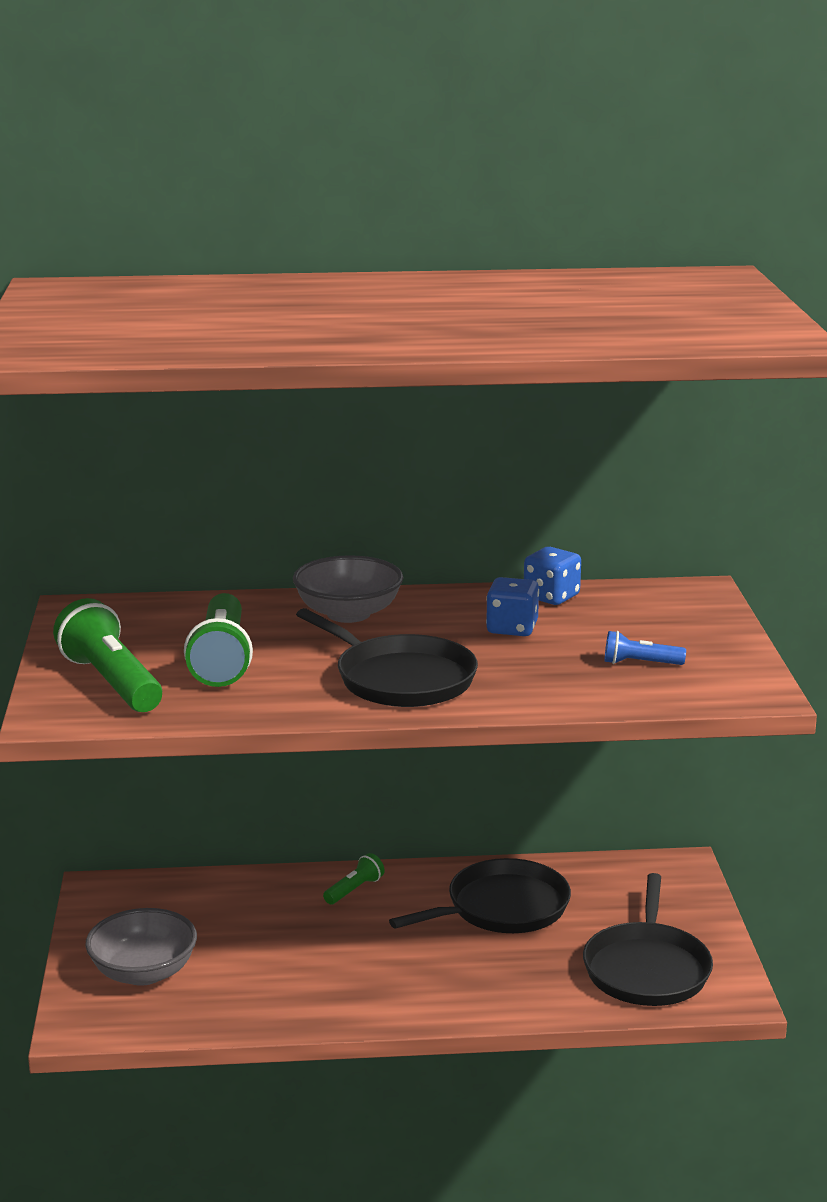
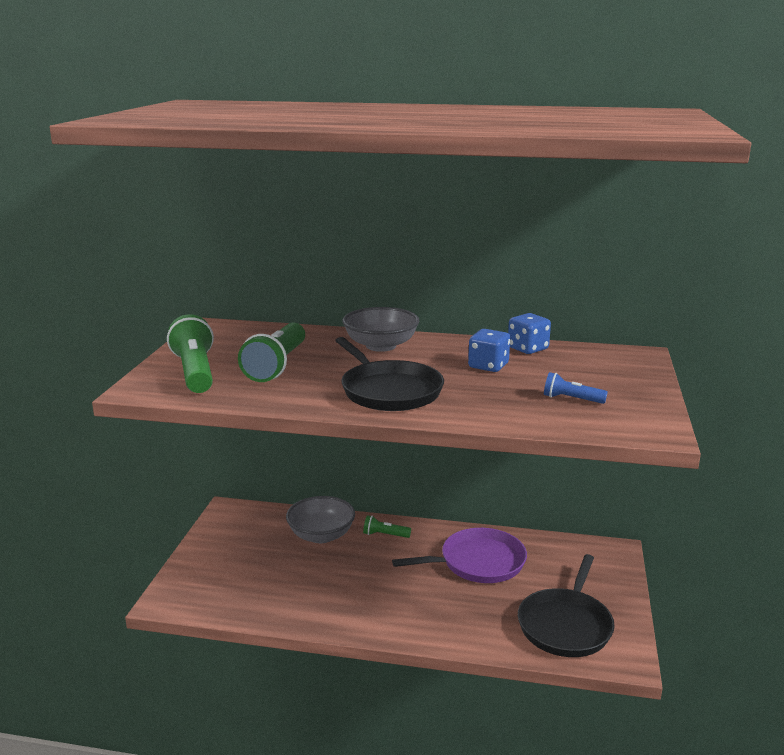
camera: 15 degrees right, 0 degrees up
grey bowl [85,908,197,986] -> grey bowl moved to [286,496,355,543]
green flashlight [323,853,385,904] -> green flashlight turned 135 degrees counterclockwise [363,515,411,538]
black pan [389,858,571,933] -> purple pan [392,528,527,583]

